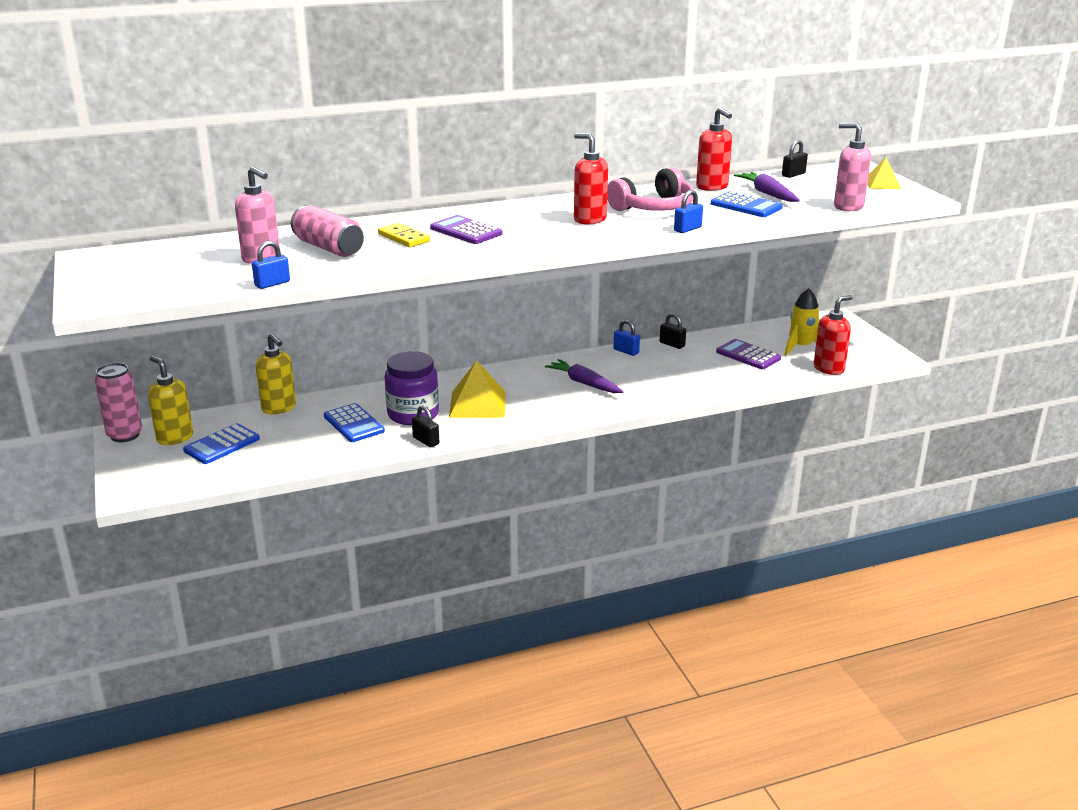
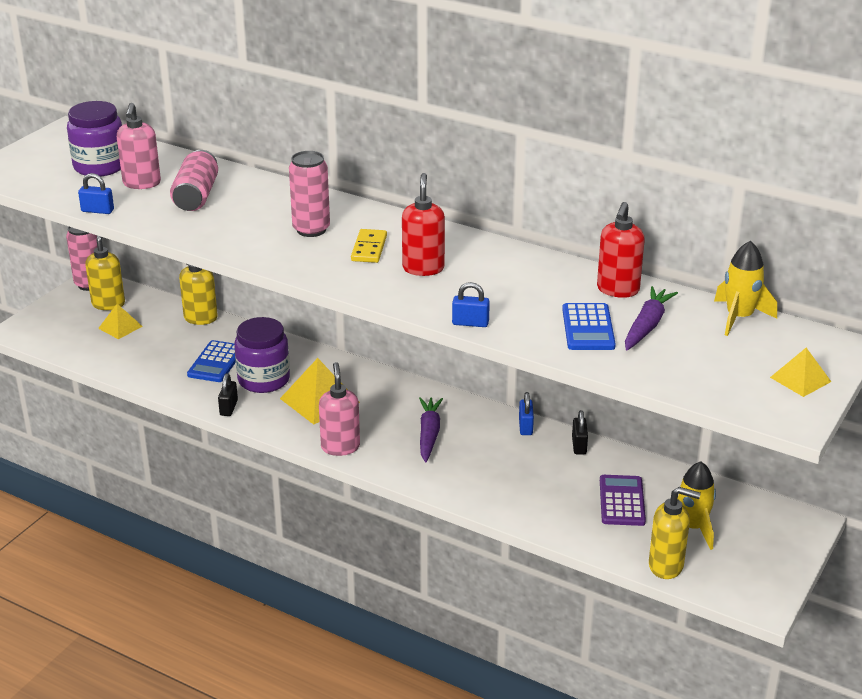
camera: 50 degrees right, 5 degrees up
blue calculator [183,423,260,464] -> yellow pyramid [98,304,143,339]
yellow domino [378,223,430,247] -> yellow domino moved to [351,229,387,263]
purple calculator [430,215,503,244] -> pink can [289,151,330,237]
pink headphones [607,167,694,211] -> none
black padlock [782,140,808,178] -> yellow rocket [714,241,777,336]
red soap dispenser [814,295,853,375] -> yellow soap dispenser [649,487,701,579]
pink soap dispenser [834,123,871,211] -> pink soap dispenser moved to [319,362,360,456]
none -> purple jar [67,101,122,177]

